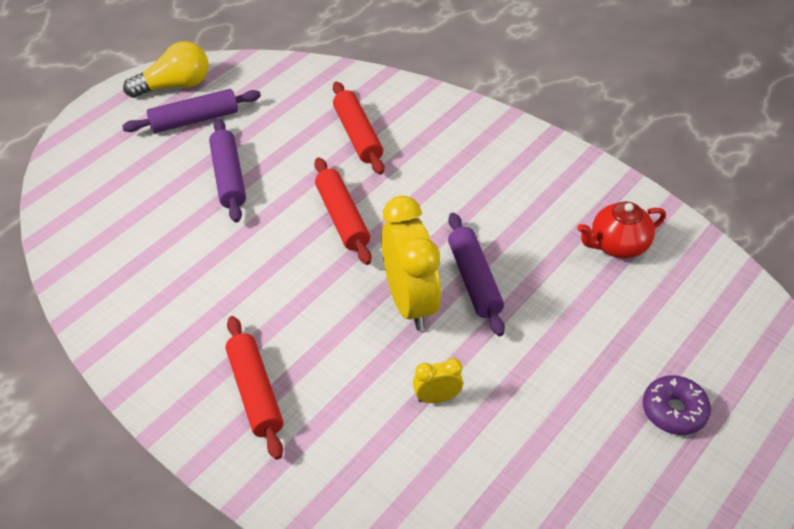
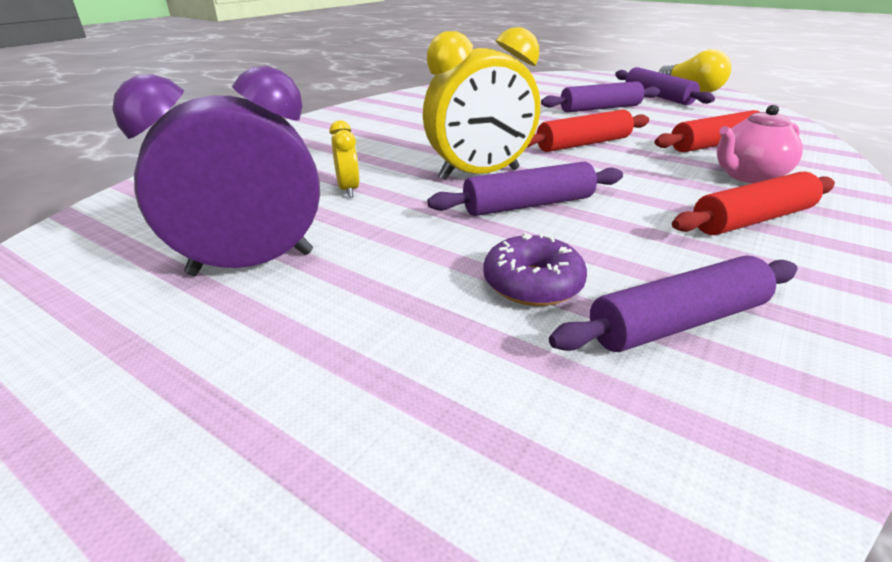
camera: 85 degrees right, 15 degrees down
red rolling pin [226,316,283,460] -> red rolling pin moved to [672,172,835,235]
red teapot [577,201,666,258] -> purple rolling pin [549,256,798,352]
purple donut [643,375,711,435] -> purple donut moved to [483,232,587,306]
none -> purple clock [112,66,320,276]
none -> pink teapot [717,105,803,183]

